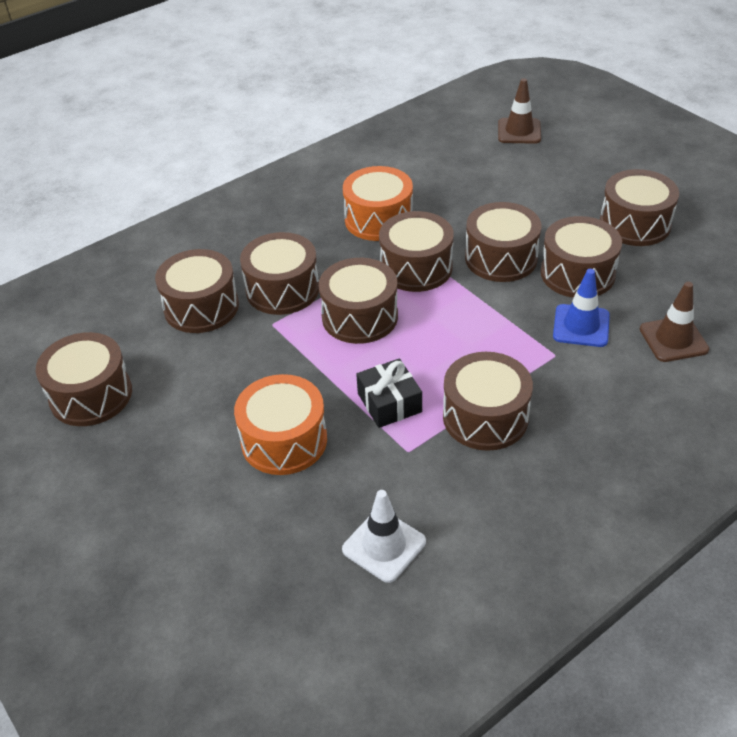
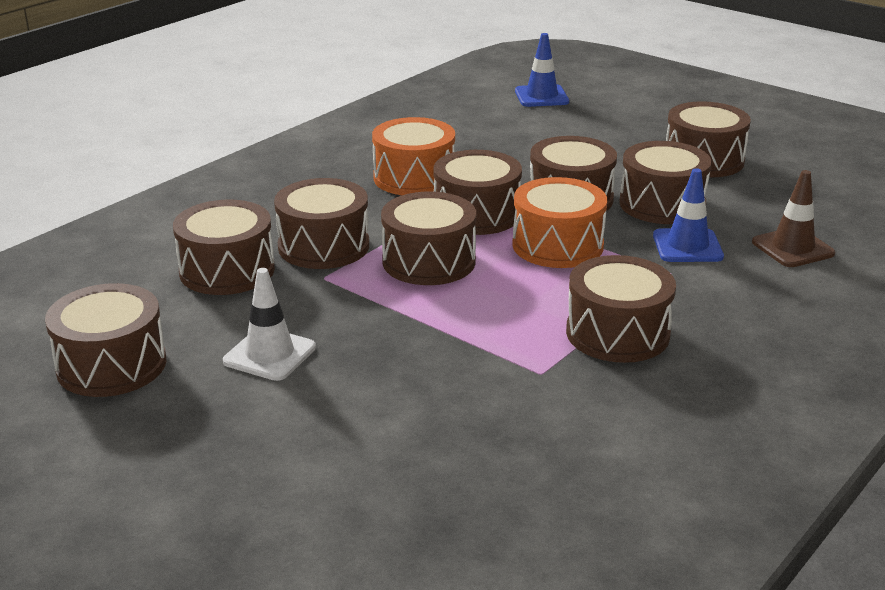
camera: 15 degrees left, 15 degrees down
orange drum [234,374,327,475] -> orange drum moved to [512,177,607,268]
white traffic cone [342,490,426,583] -> white traffic cone moved to [223,268,316,381]
black gift [356,358,422,428] -> none
brown traffic cone [498,78,541,144] -> blue traffic cone [515,33,569,107]

